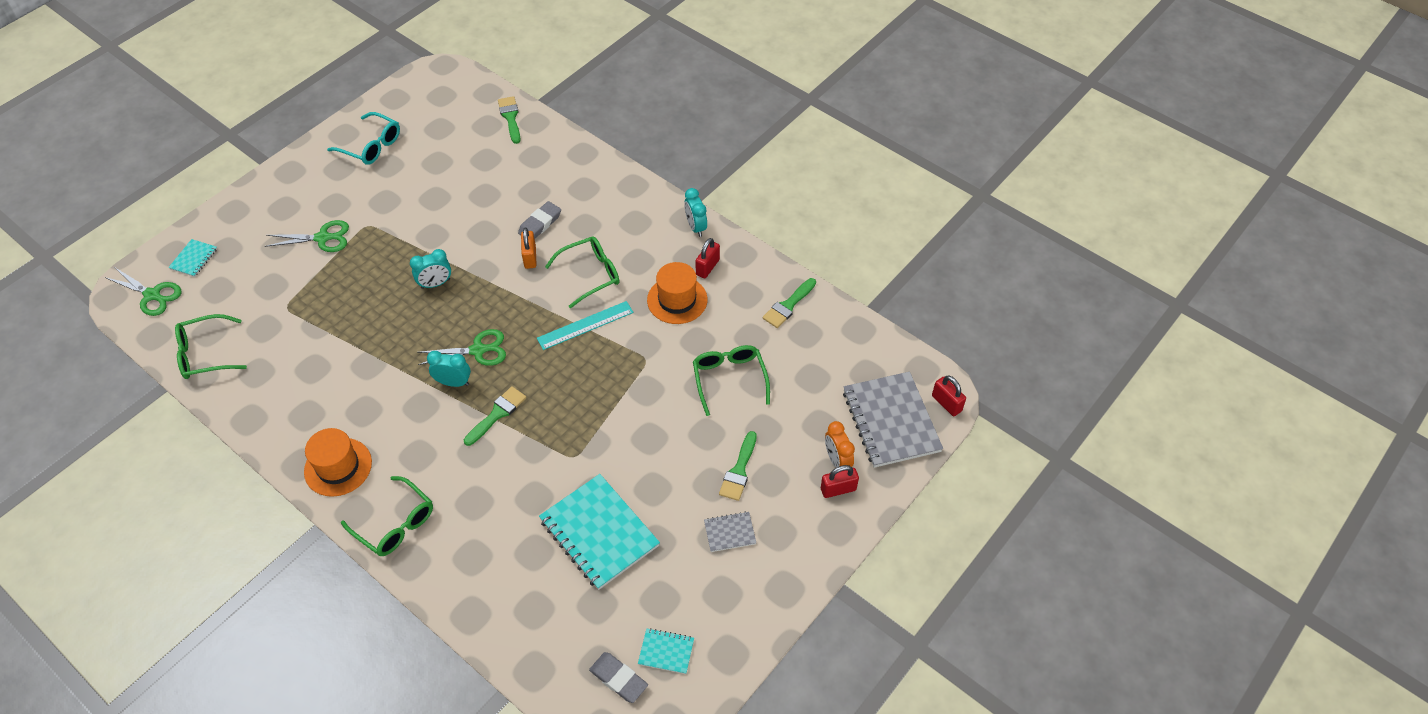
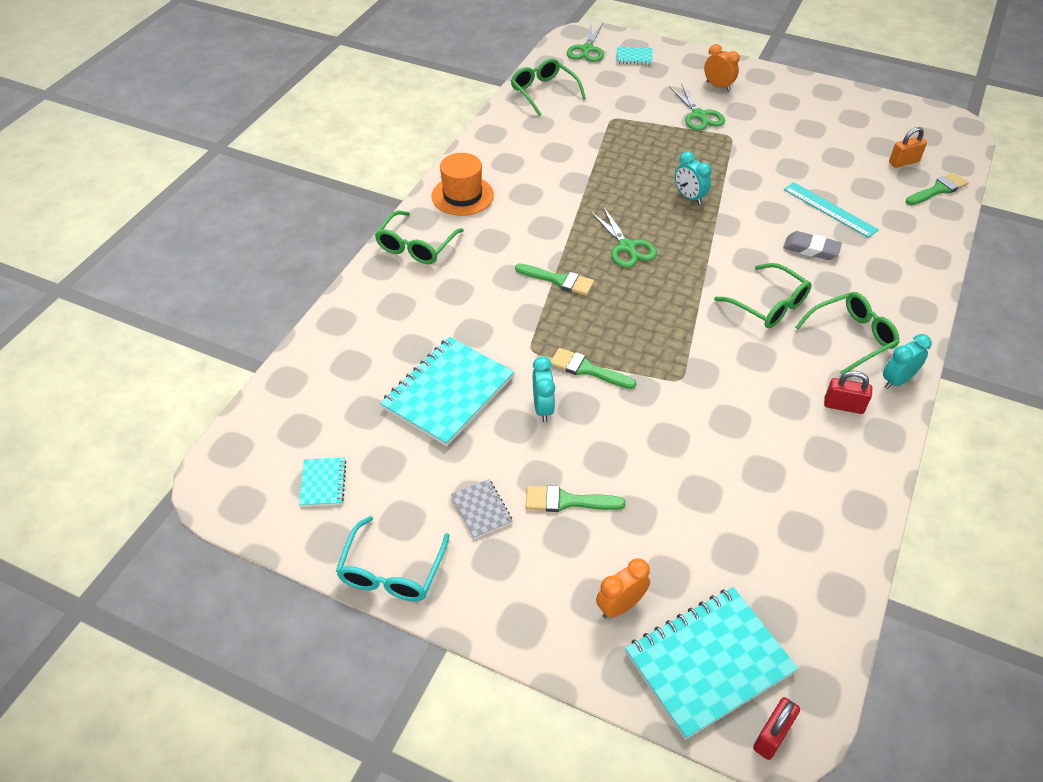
camera: 75 degrees right, 5 degrees down
turquoise glasses [327,112,400,165] -> turquoise glasses moved to [336,516,450,601]
turquoise clock [427,351,471,387] -> turquoise clock moved to [533,357,555,422]
orange padlock [521,228,536,269] -> orange padlock moved to [889,127,927,168]
turquoise ruler [537,301,634,350] -> turquoise ruler moved to [784,182,879,238]
grey eraser [589,652,648,703] -> none
orange hat [647,262,708,324] -> none
green glasses [693,345,770,416] -> green glasses moved to [795,292,900,375]
green brush [763,278,816,328] -> green brush moved to [551,348,637,389]
red padlock [821,465,859,498] -> none
grey notebook [843,372,943,468] -> turquoise notebook [625,587,798,740]
none -> orange clock [704,44,740,91]

